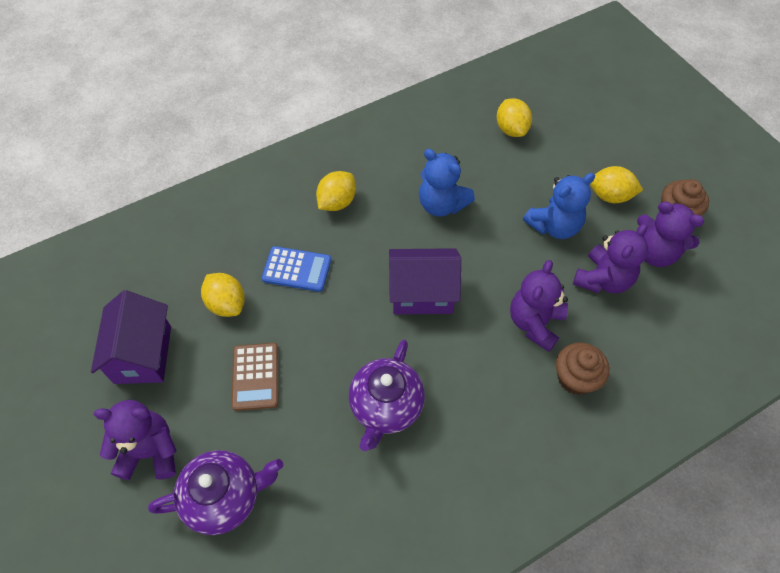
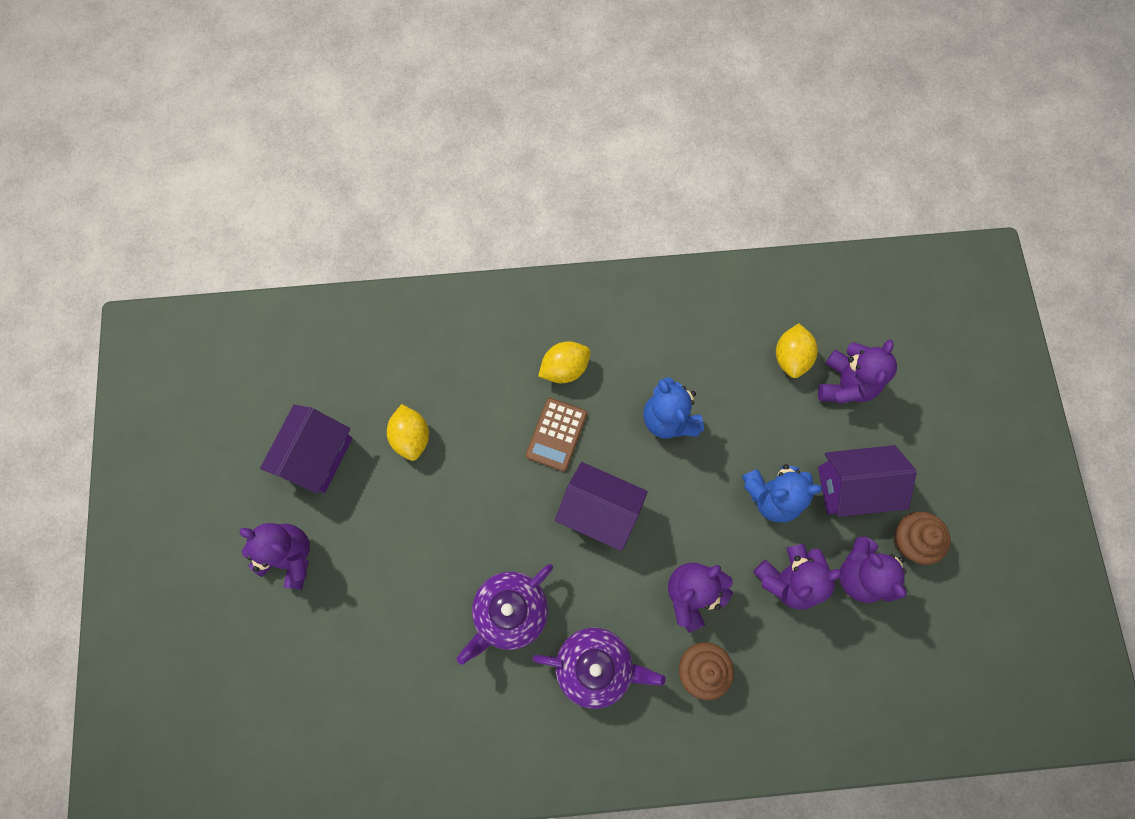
camera: 25 degrees right, 15 degrees up
purple teapot [148,450,283,535] -> purple teapot moved to [533,627,666,709]
brown calculator [231,343,278,411] -> brown calculator moved to [526,398,587,472]
blue calculator [261,246,331,292] -> none
yellow lemon [590,166,643,203] -> purple house [818,445,916,517]
none -> purple teddy bear [818,340,897,404]

